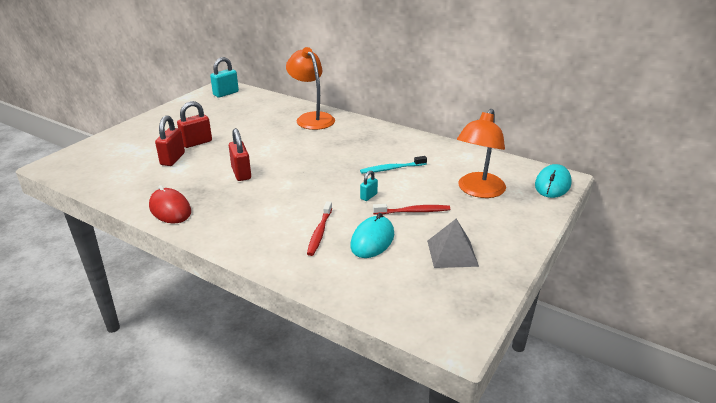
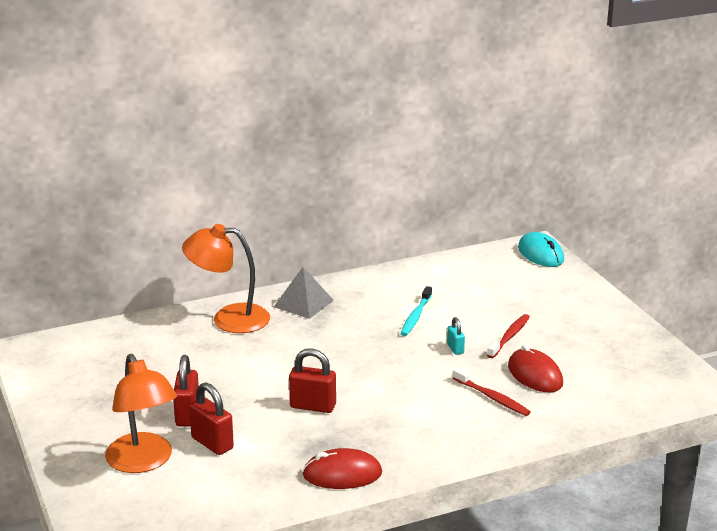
camera: 55 degrees left, 5 degrees down
turquoise padlock [210,57,239,98] -> none
turquoise mouse [350,213,394,258] -> red mouse [508,345,563,392]
grey pyramid [427,219,479,268] -> grey pyramid moved to [274,267,334,319]
orange lamp [457,109,506,198] -> orange lamp moved to [105,354,177,473]

